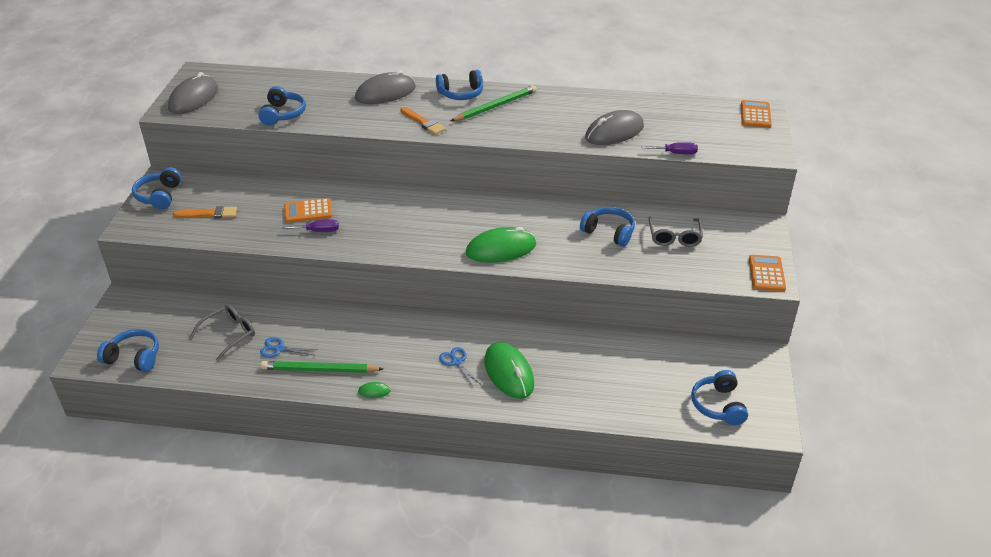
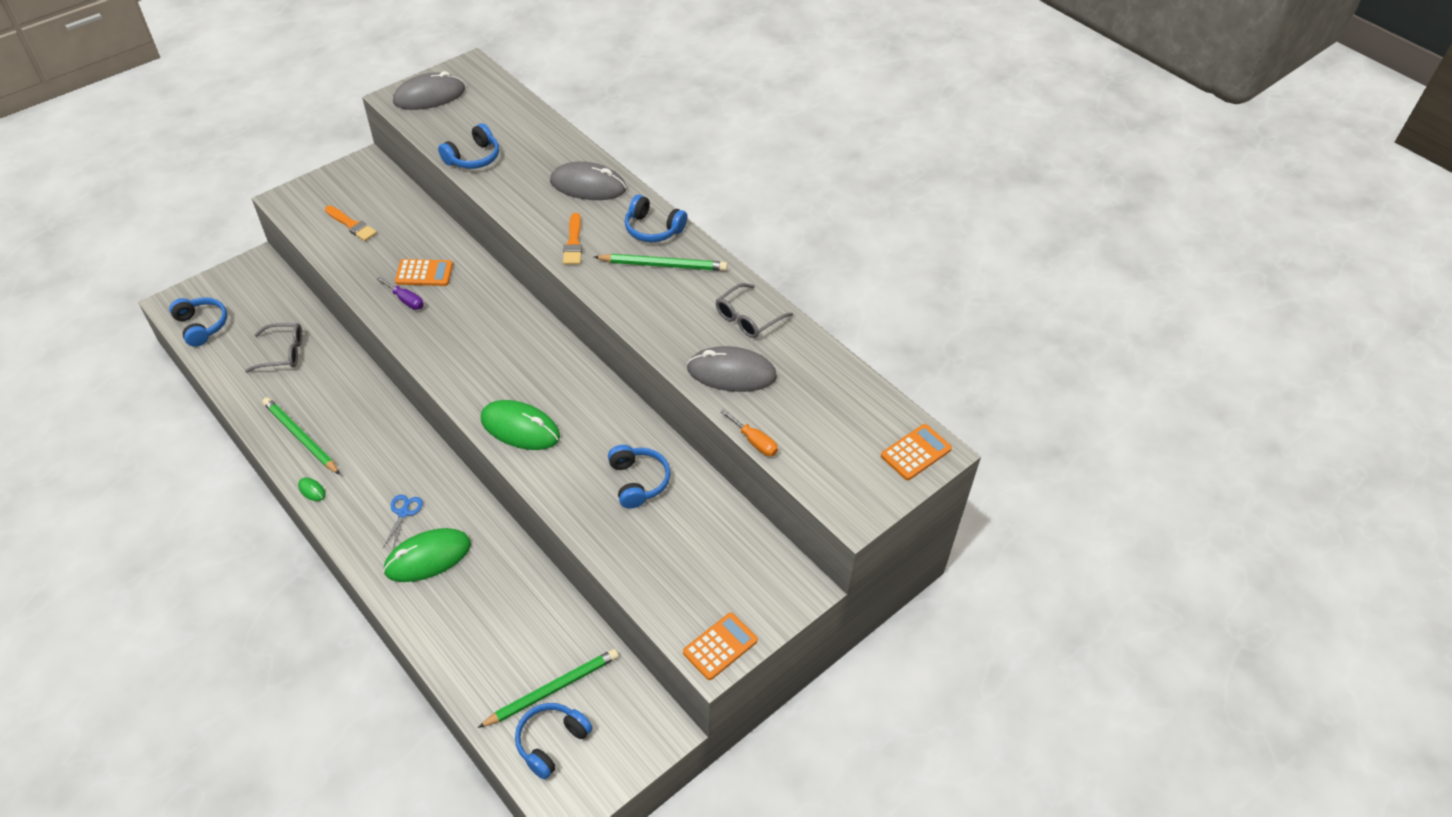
camera: 40 degrees right, 10 degrees up
blue headphones [132,167,182,209] -> none
blue scissors [260,337,318,357] -> none
orange calculator [284,198,332,223] -> orange calculator turned 150 degrees clockwise [395,259,453,286]
green mouse [484,342,534,399] -> green mouse turned 45 degrees clockwise [383,528,471,582]
purple screwdriver [641,142,698,154] -> orange screwdriver [720,409,778,456]
grey glasses [649,217,703,247] -> grey glasses moved to [716,283,793,338]
none -> green pencil [478,649,619,728]

